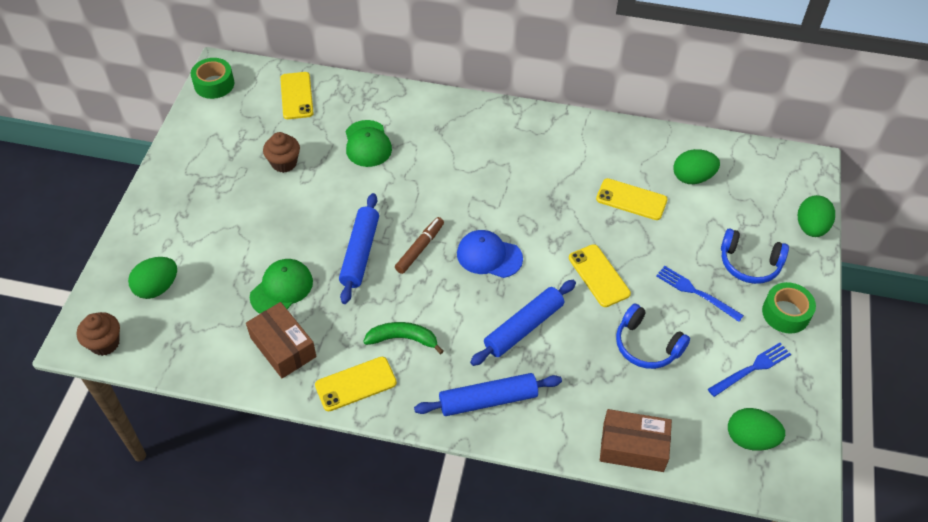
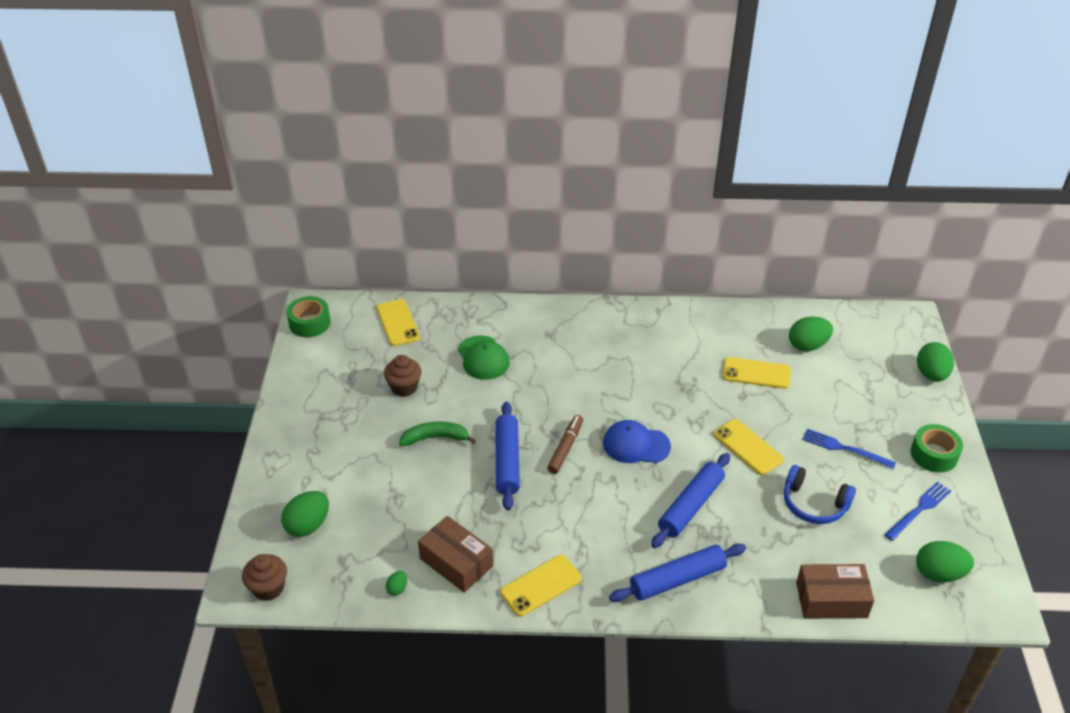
camera: 10 degrees left, 10 degrees down
green cap [250,259,313,314] -> none
green banana [363,322,444,354] -> green banana moved to [399,421,476,446]
blue headphones [721,229,789,284] -> none
none -> green egg [386,571,407,596]

